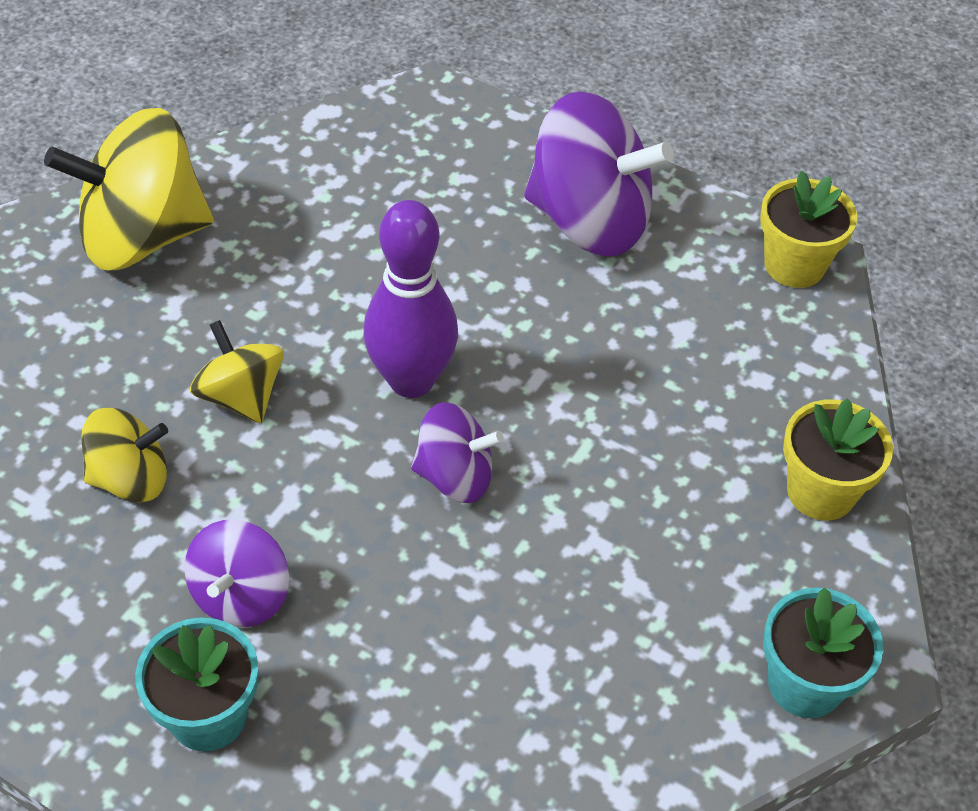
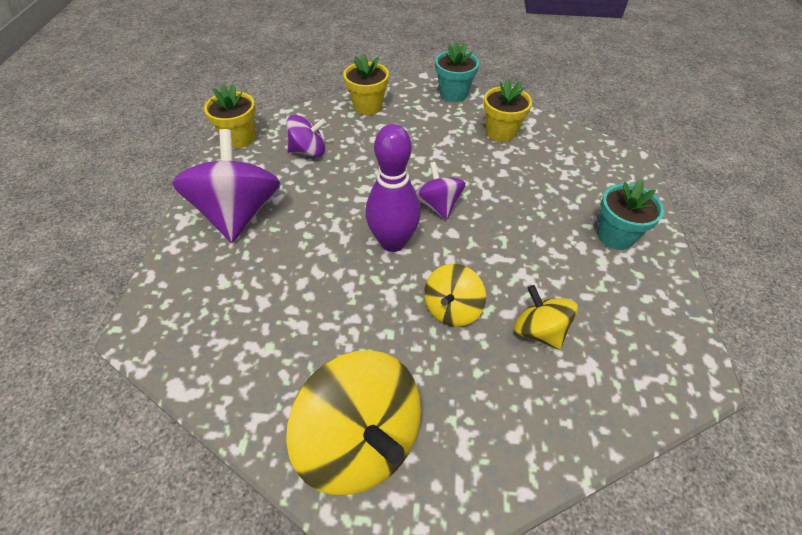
camera: 115 degrees left, 0 degrees up
purple spinning top [184,520,289,627] -> purple spinning top moved to [286,115,326,157]
none -> yellow flower pot [484,79,532,142]

